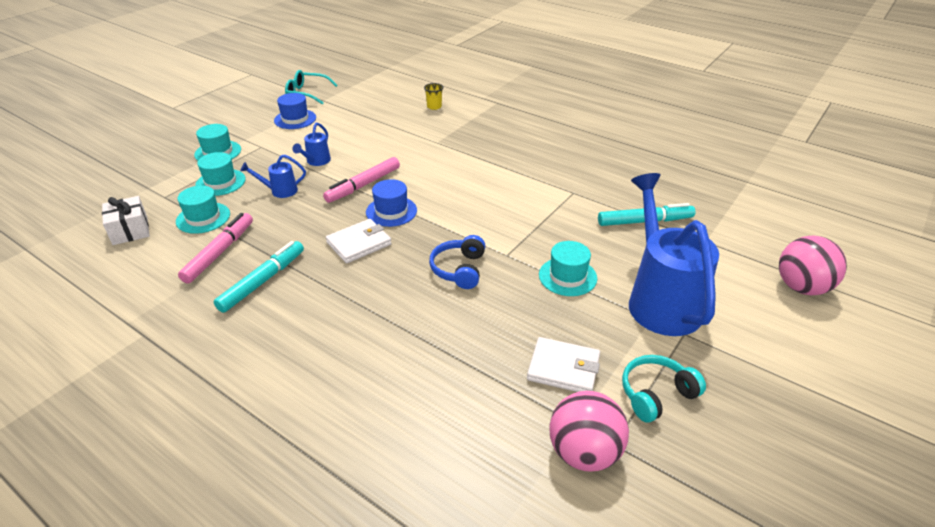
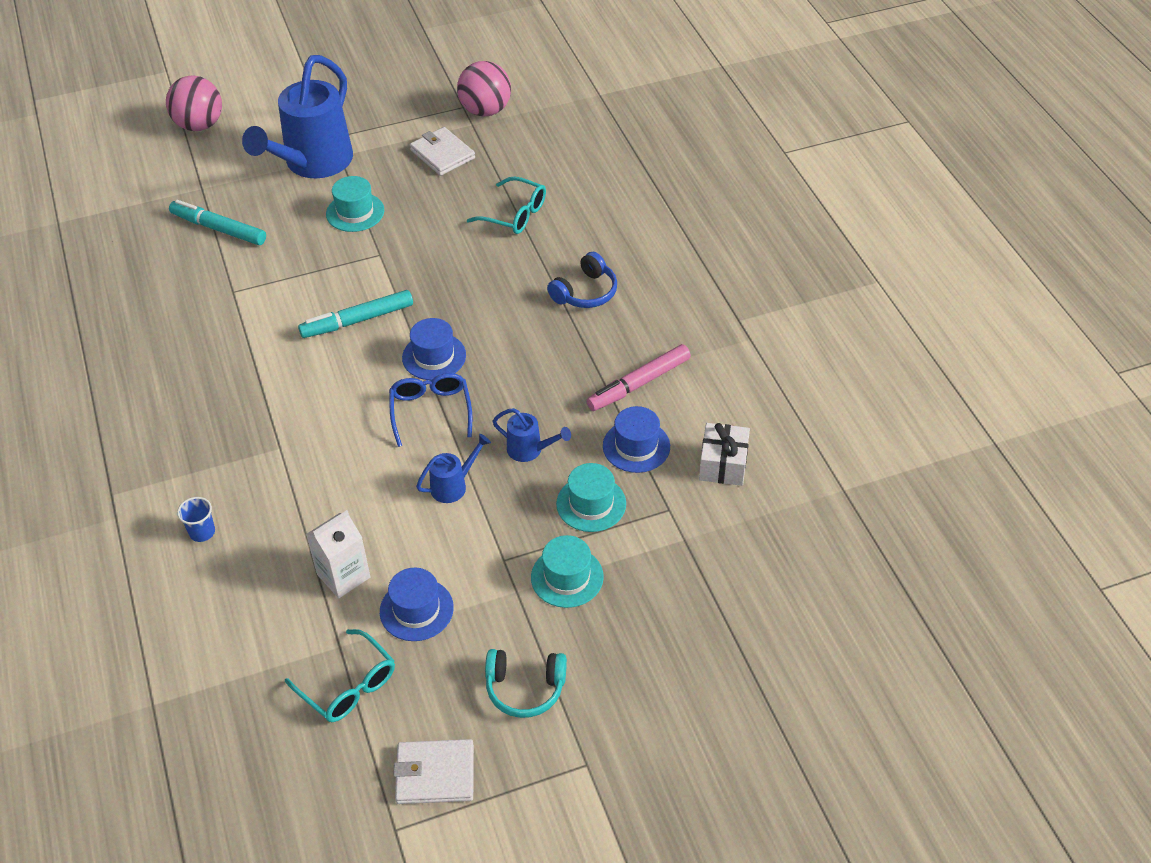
camera: 145 degrees left, 10 degrees up
turquoise hat [176,186,230,234] -> blue hat [603,406,670,473]
turquoise marker [214,241,304,313] -> turquoise marker moved to [298,290,413,338]
pink marker [323,157,400,203] -> blue glasses [389,373,472,447]
white wallet [326,219,392,264] -> white wallet moved to [393,739,474,804]
yellow cup [424,83,443,110] -> blue cup [177,497,215,542]
blue headphones [429,235,485,289] -> blue headphones moved to [547,252,617,308]
turquoise headphones [622,355,706,423] -> turquoise headphones moved to [485,649,567,718]
none -> white carton [306,510,370,598]
none -> turquoise glasses [467,177,546,234]

